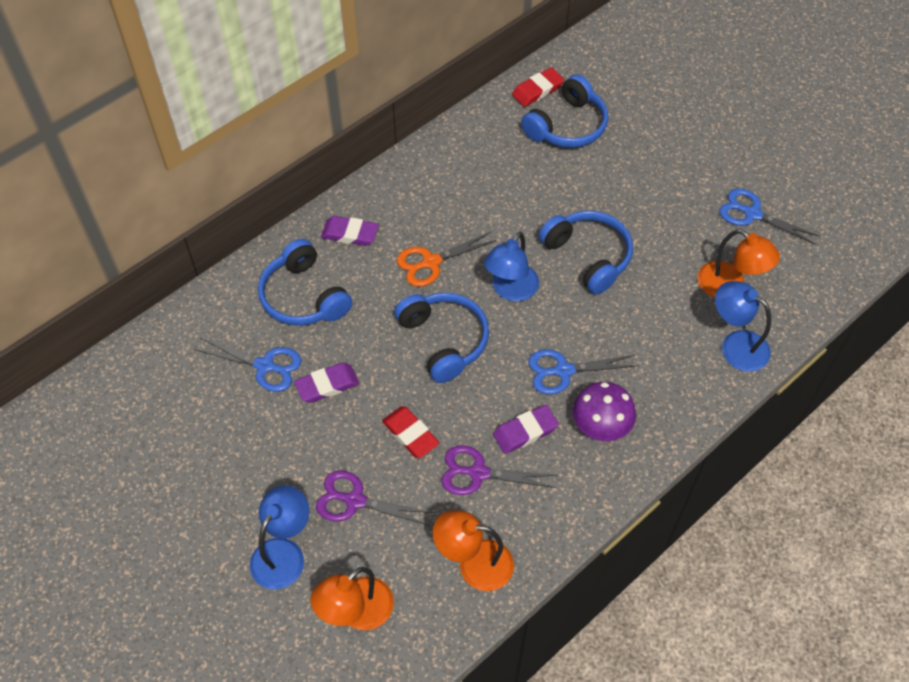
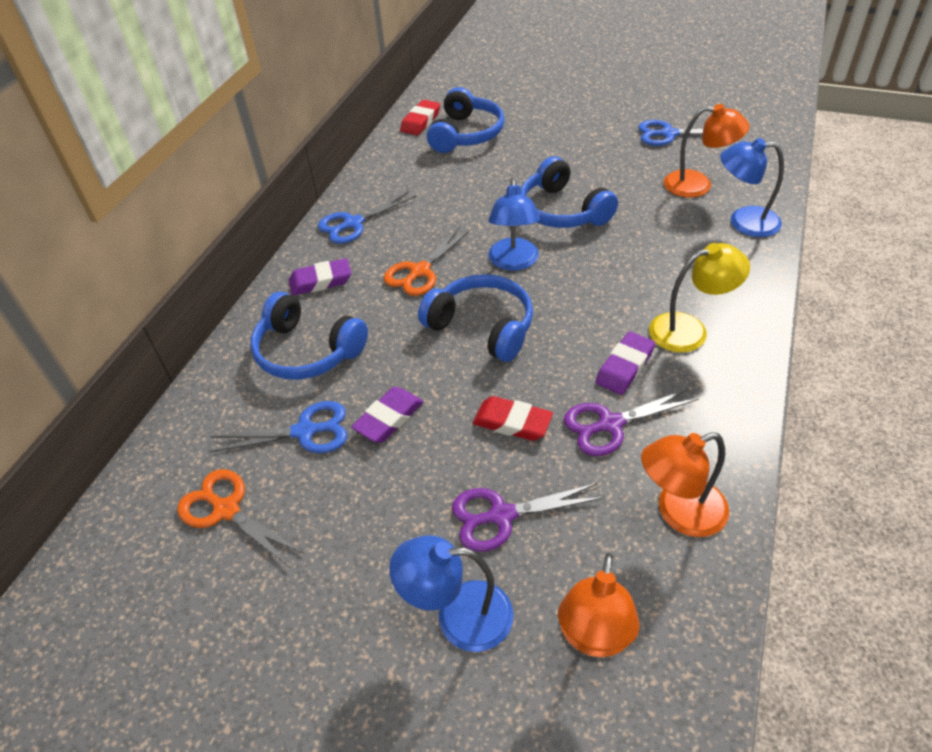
camera: 25 degrees left, 10 degrees down
blue lamp [250,485,310,590] -> blue lamp turned 90 degrees counterclockwise [389,535,514,652]
blue scissors [528,349,639,395] -> blue scissors moved to [318,192,416,244]
blue headphones [539,211,633,295] -> blue headphones turned 150 degrees counterclockwise [520,156,618,228]
purple mushroom [573,382,636,441] -> yellow lamp [649,243,750,353]
none -> orange scissors [177,469,304,567]

